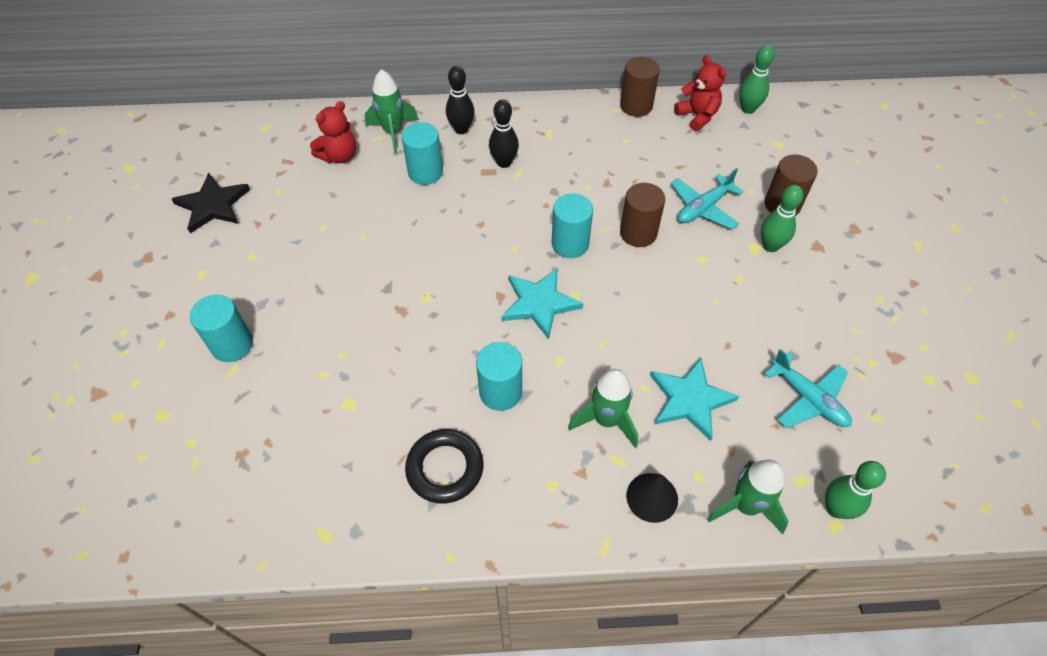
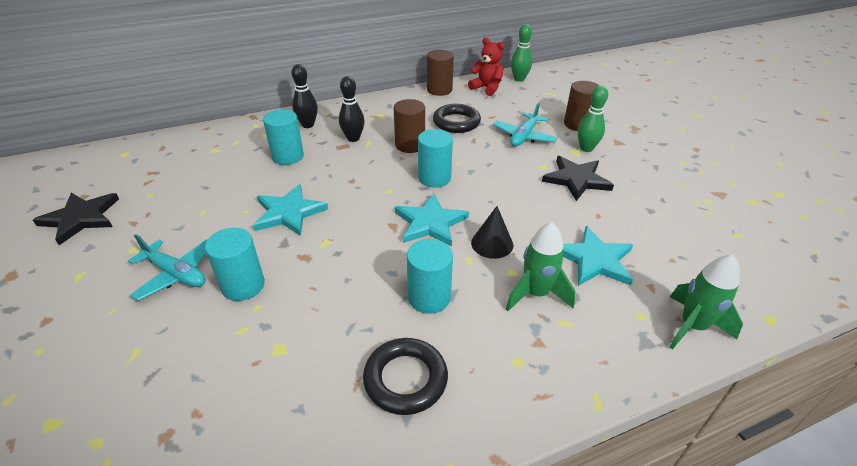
camera: 20 degrees left, 15 degrees down
turquoise cylinder [190,295,253,362] -> turquoise cylinder moved to [205,228,265,301]
red teddy bear [310,101,356,163] -> none
green rocket [365,69,419,154] -> none
brown cylinder [620,183,665,247] -> brown cylinder moved to [394,99,425,153]
black cone [626,473,678,523] -> black cone moved to [471,206,514,259]
turquoise plane [764,349,852,428] -> turquoise plane moved to [128,234,208,301]
green bowling pin [825,461,886,519] -> none
none -> turquoise star [253,184,328,236]
none -> black ring [433,104,481,133]
none -> black star [542,156,614,201]

